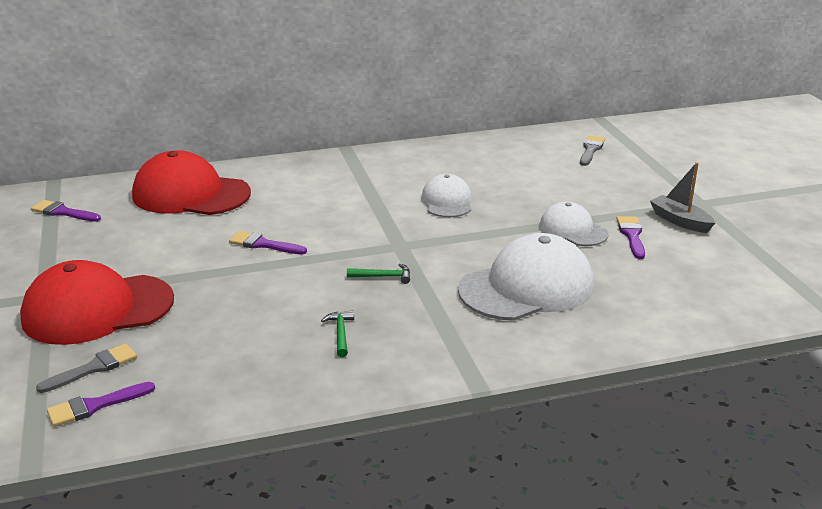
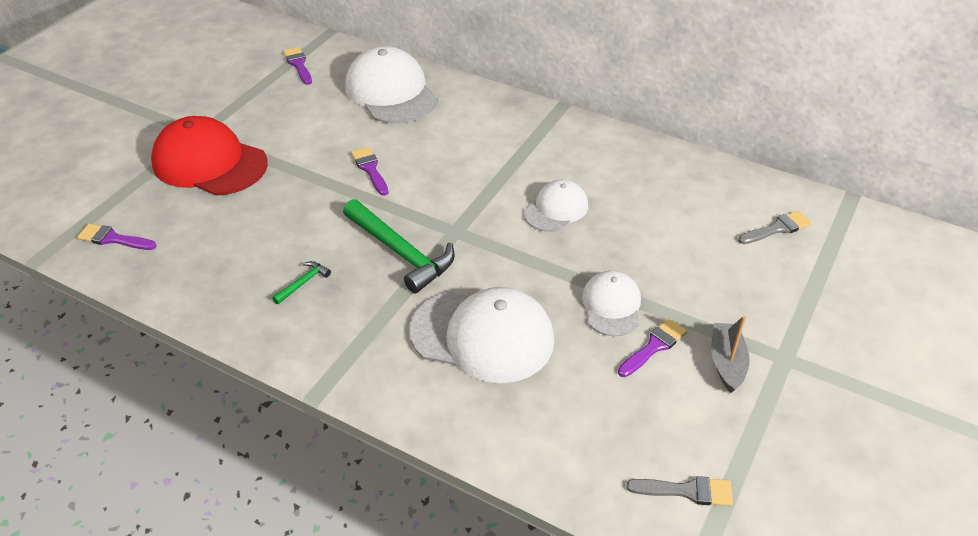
camera: 45 degrees right, 15 degrees up
grey brush [36,343,137,393] -> grey brush moved to [626,476,733,506]
red cap [132,150,251,215] -> white cap [345,46,438,124]
green hammer [347,264,410,284] -> green hammer [343,199,455,293], size x2.26

